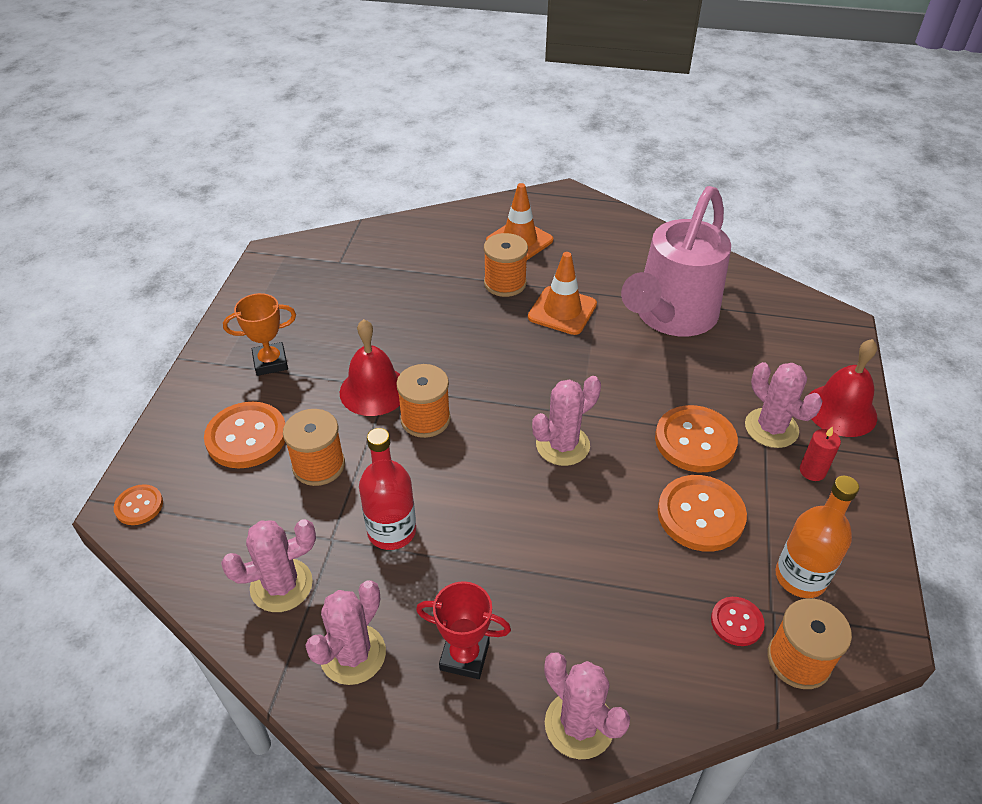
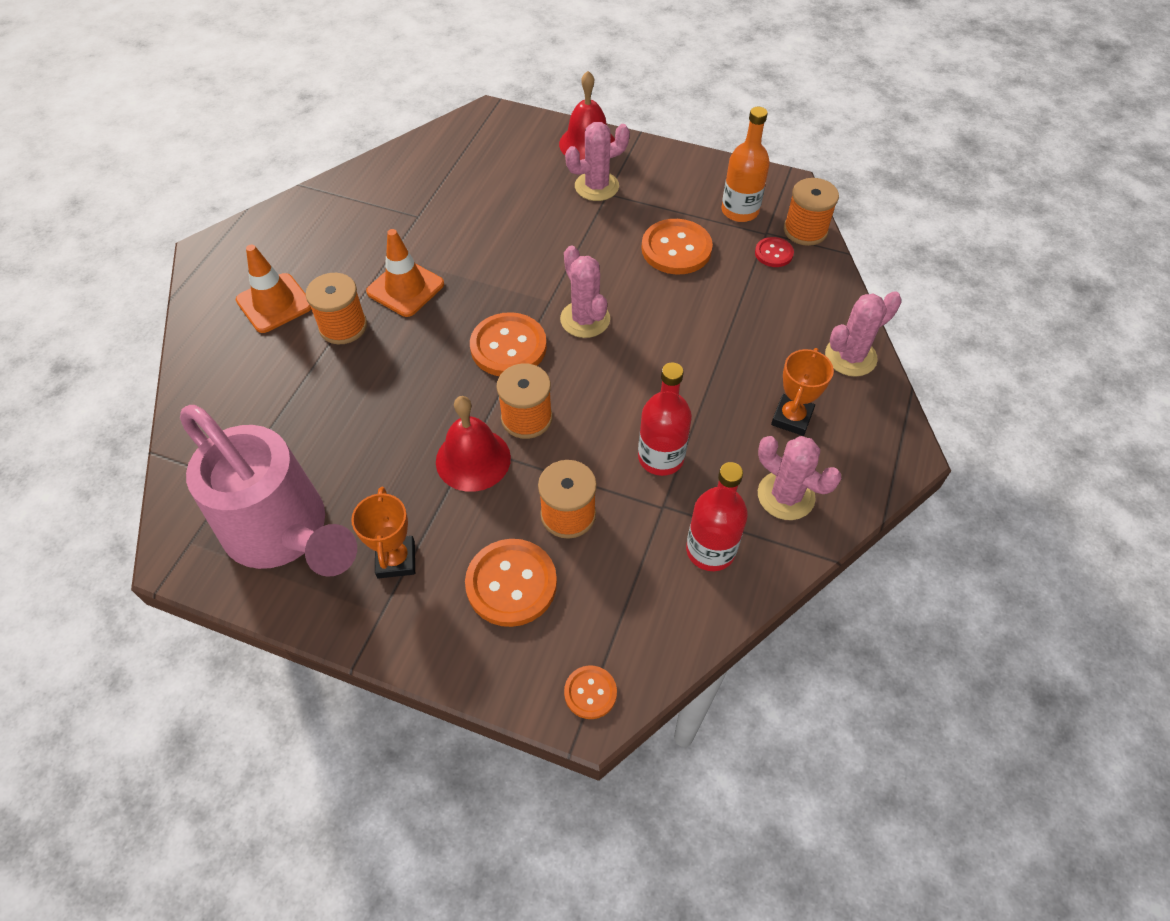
camera: 80 degrees left, 10 degrees up
pink cactus [221,519,316,612] -> red bottle [686,462,748,571]
red trophy [416,581,511,679] -> orange trophy [771,348,834,436]
pink watering can [621,186,731,336] -> pink watering can moved to [180,405,357,577]
orange button [655,405,738,472] -> orange button moved to [470,312,547,376]
red candle [800,426,841,481] -> none

